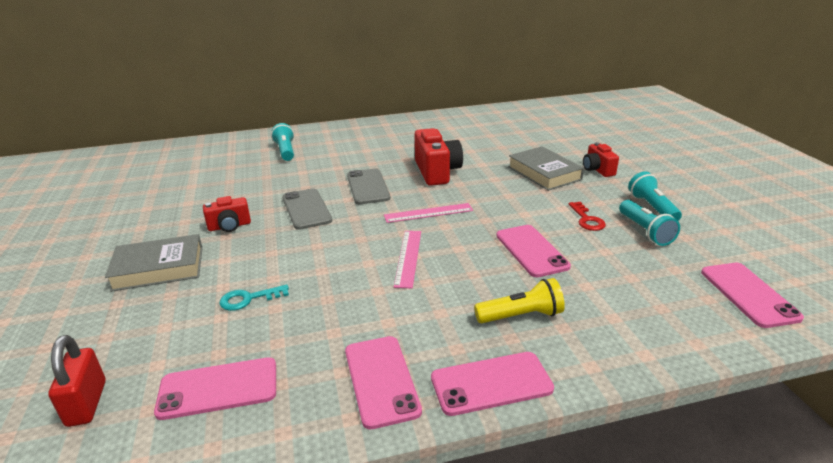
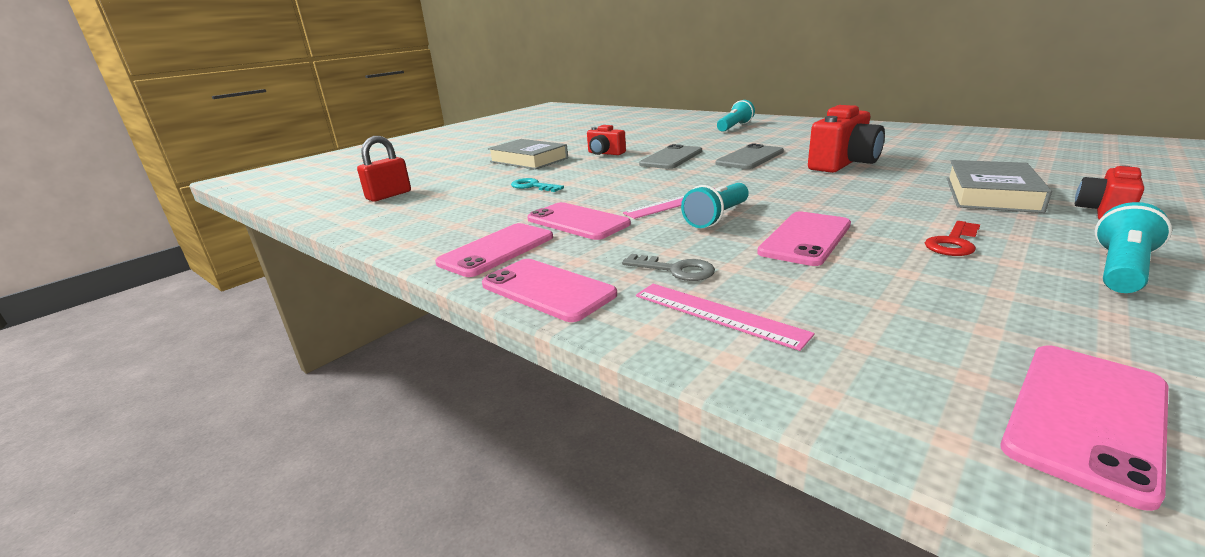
camera: 55 degrees right, 5 degrees down
pink phone [154,357,276,420] -> pink phone moved to [527,202,631,240]
pink ruler [384,203,473,223] -> pink ruler moved to [636,284,815,351]
yellow flashlight [474,278,565,323] -> grey key [622,254,715,281]
turquoise flashlight [619,200,680,246] -> turquoise flashlight moved to [681,183,749,228]

